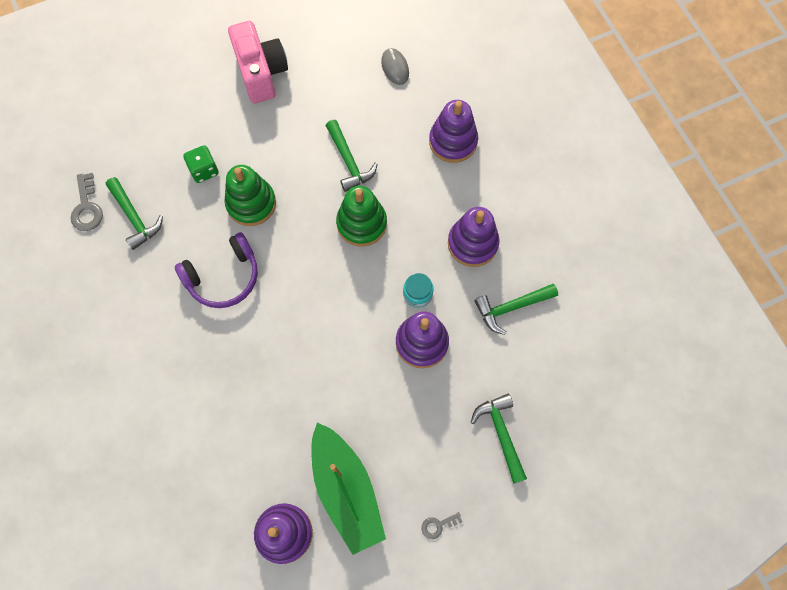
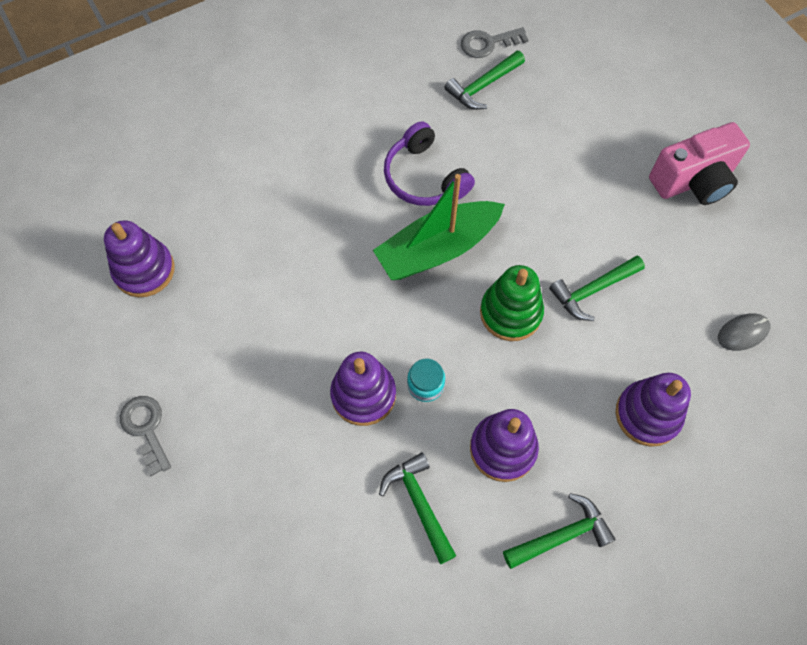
camera: 85 degrees right, 5 degrees down
green dice [183,145,219,183] -> none
green stacking toy [224,165,276,226] -> none
green boat [311,422,386,555] -> green boat moved to [373,174,505,280]
grey key [422,512,463,539] -> grey key [120,396,171,476], size x1.73
green hammer [470,394,527,484] -> green hammer moved to [503,493,616,569]

